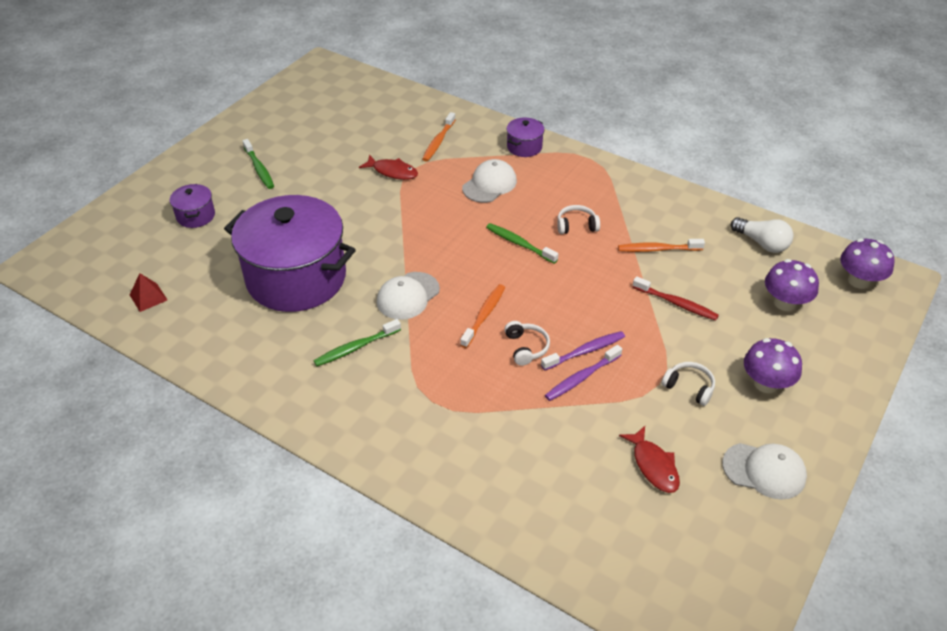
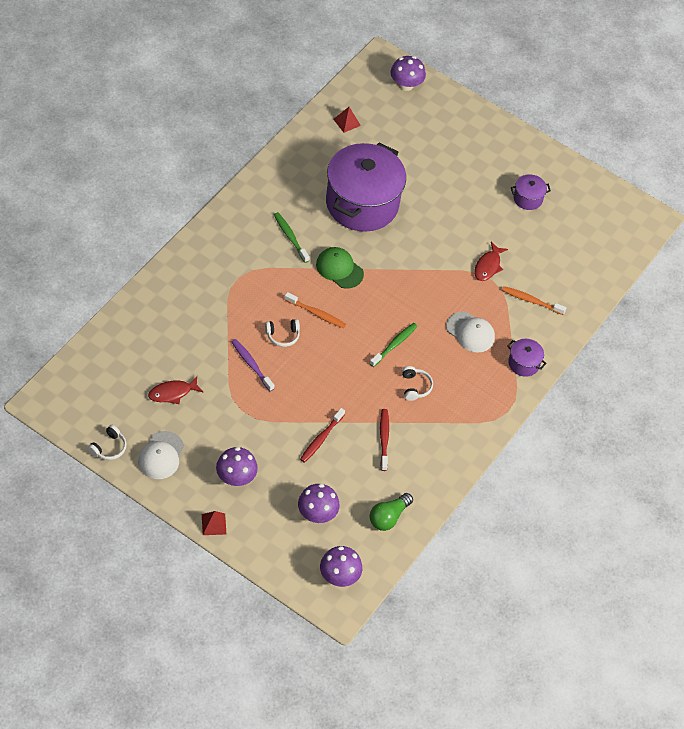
camera: 85 degrees right, 10 degrees up
purple pot [170,184,215,228] -> purple pot moved to [511,174,551,210]
green toothbrush [243,139,274,189] -> none
white cap [377,272,440,320] -> green cap [316,247,364,289]
purple toothbrush [541,331,625,370] -> none
orange toothbrush [618,239,705,252] -> red toothbrush [380,409,389,471]
white headphones [662,362,715,406] -> white headphones moved to [87,425,126,460]
white light bulb [731,217,793,253] -> green light bulb [370,493,413,531]
none -> red pyramid [202,511,226,535]
none -> purple mushroom [391,56,426,91]

